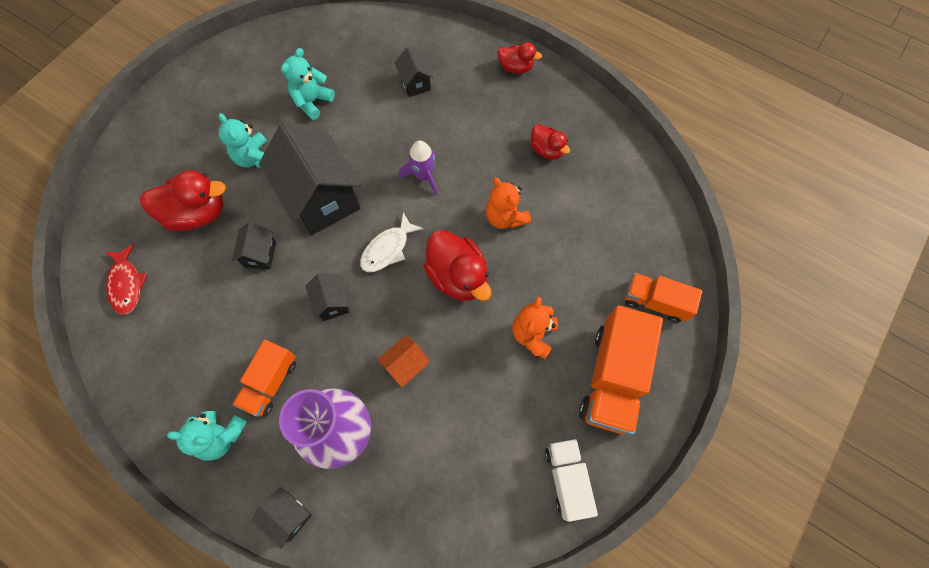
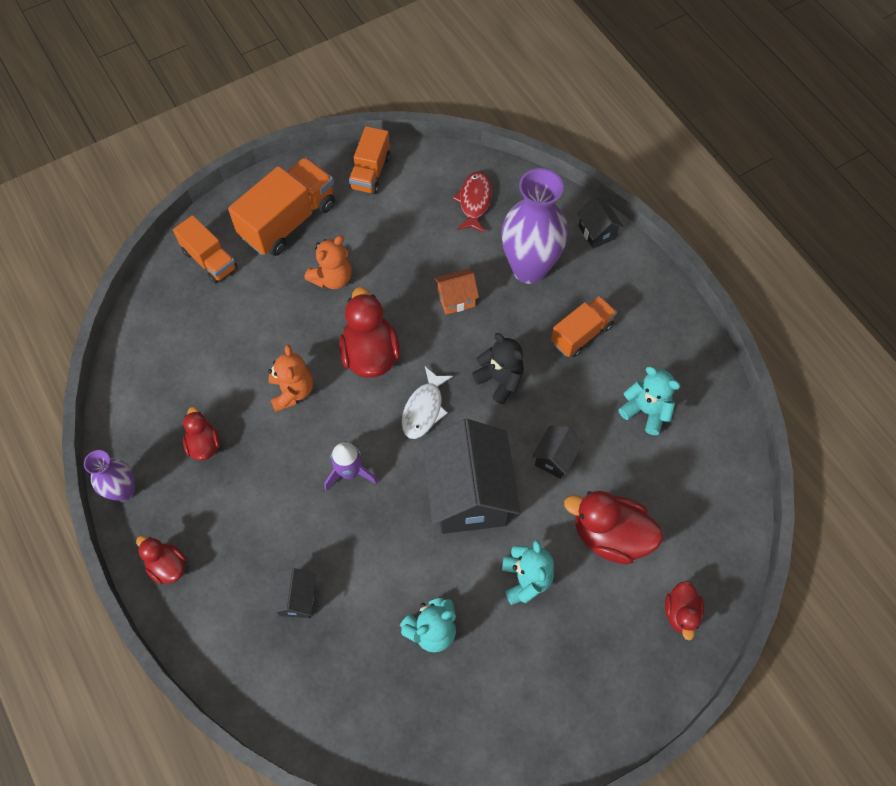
camera: 155 degrees left, 5 degrees down
red fish [106,244,147,315] -> red fish moved to [453,171,492,233]
turquoise teddy bear [167,411,247,461] -> turquoise teddy bear moved to [618,366,680,435]
black house [305,273,349,321] -> black teddy bear [472,333,524,404]
white fish [360,212,424,272] -> white fish turned 135 degrees clockwise [401,367,453,439]
white truck [545,439,598,522] -> orange truck [349,126,390,194]
none -> purple vase [84,450,135,501]
none -> red duck [665,581,704,641]

